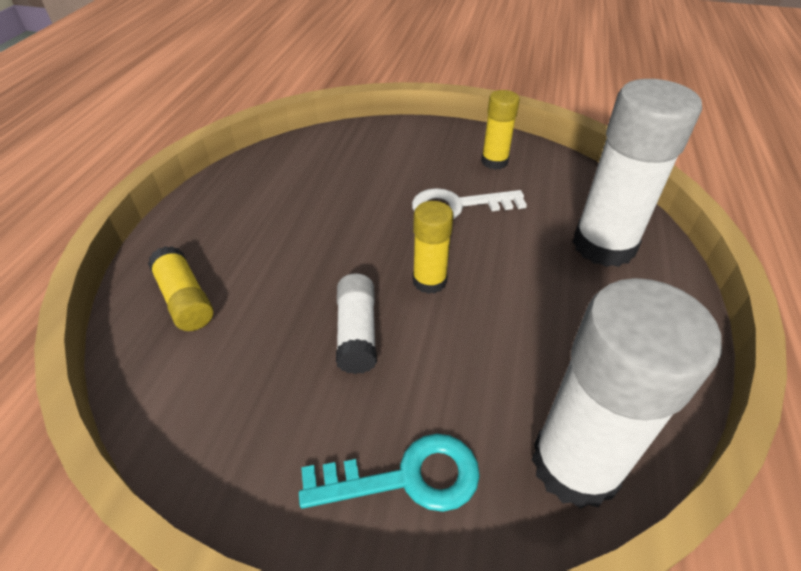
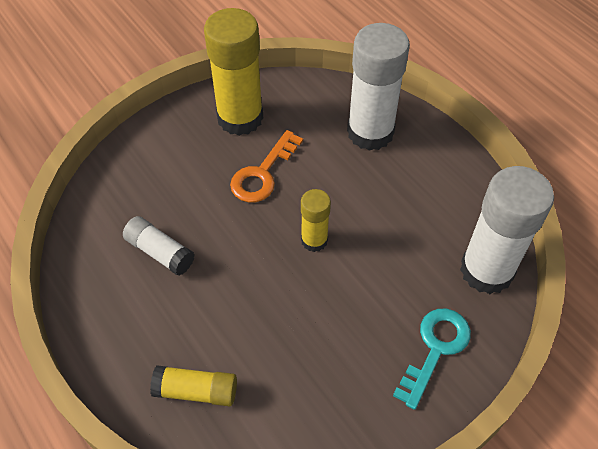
camera: 50 degrees left, 10 degrees up
white glue stick [336,274,377,374] -> white glue stick moved to [123,216,195,276]
white key [412,188,527,219] -> orange key [230,130,303,203]
yellow glue stick [481,90,520,170] -> yellow glue stick [204,8,263,136], size x1.92

